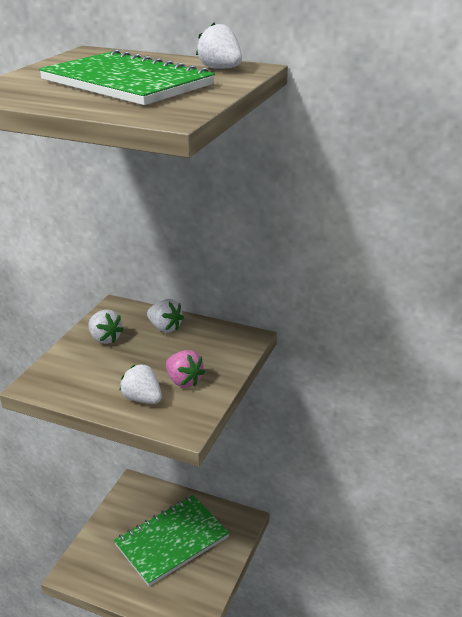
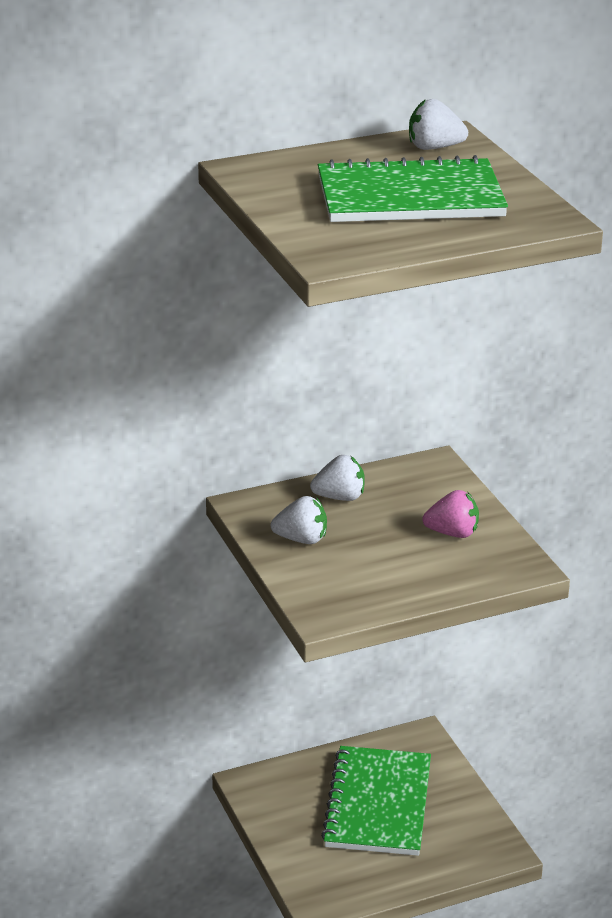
camera: 45 degrees left, 0 degrees up
white strawberry [119,364,162,404] -> none

